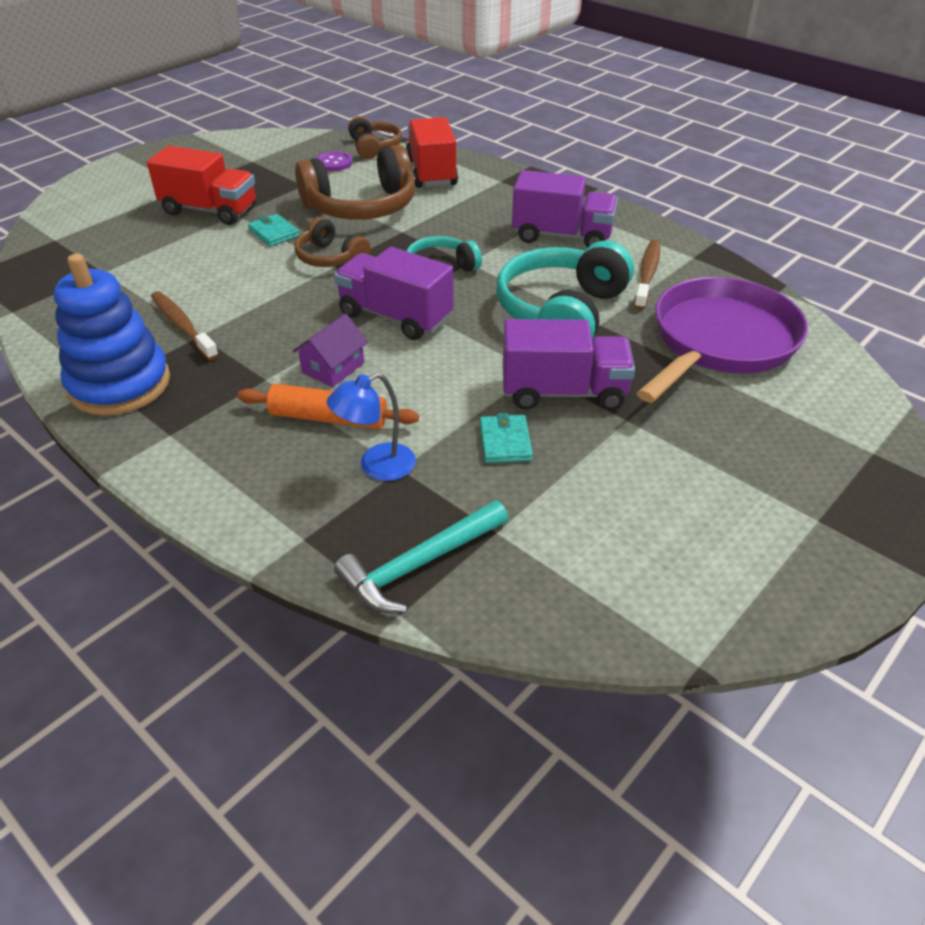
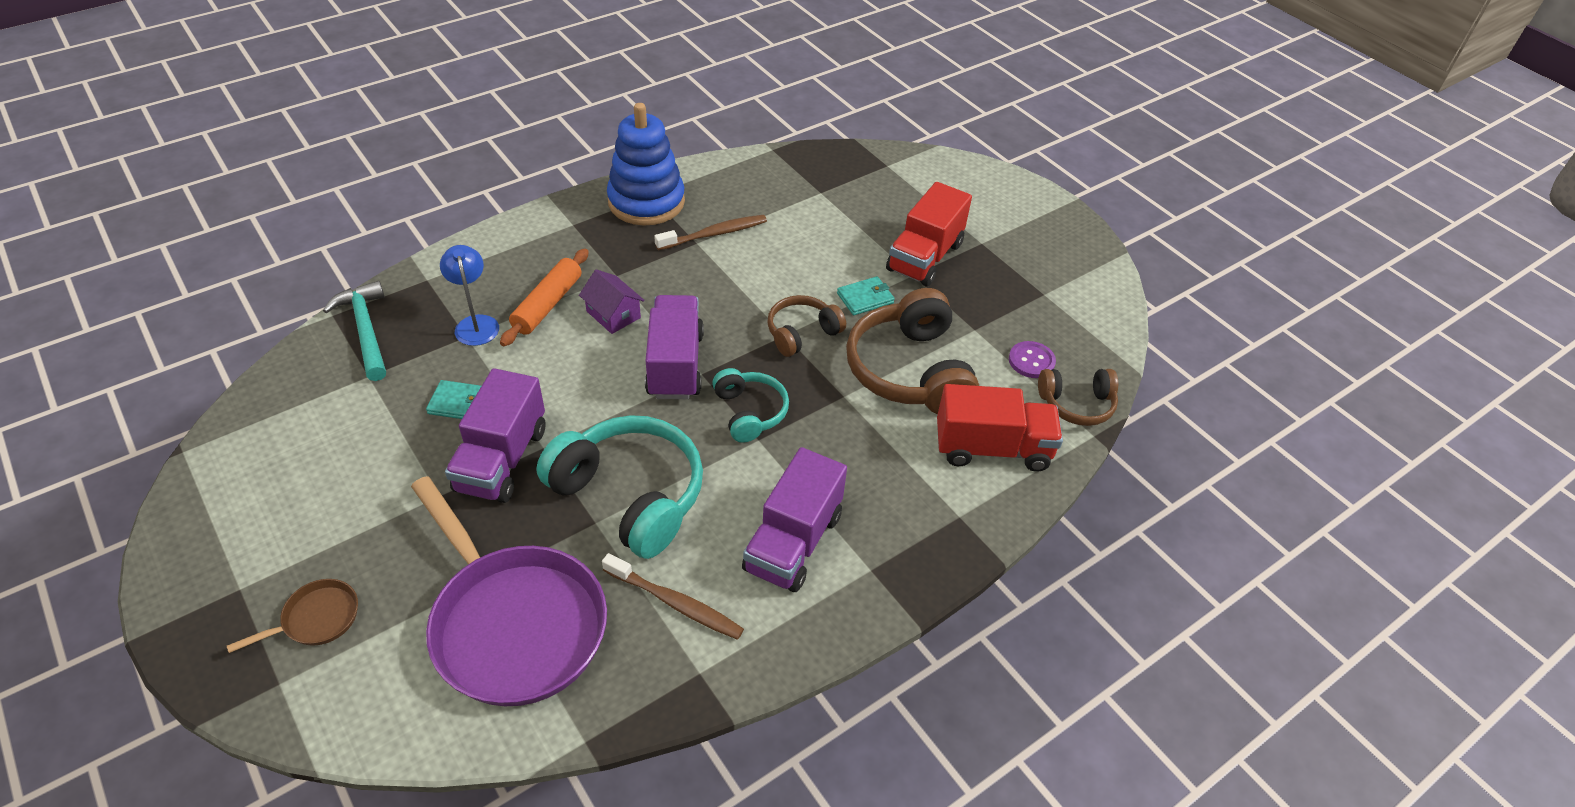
camera: 100 degrees right, 5 degrees up
purple truck [334,247,454,340] -> purple truck turned 45 degrees counterclockwise [645,295,704,399]
none -> brown pan [227,579,358,653]

